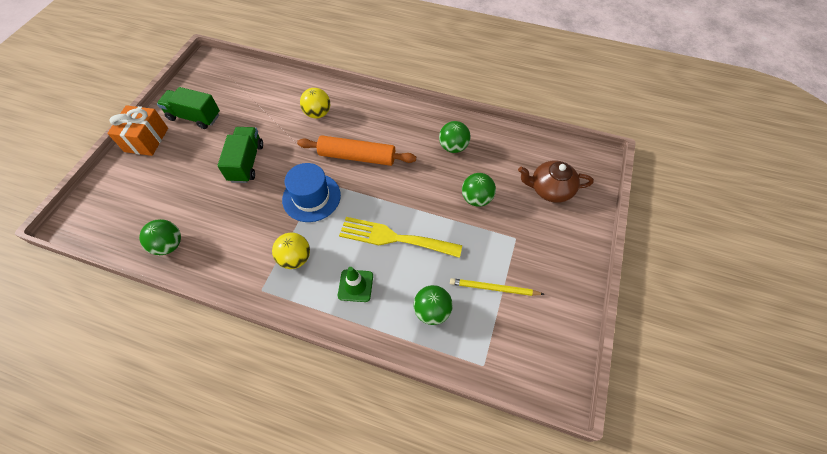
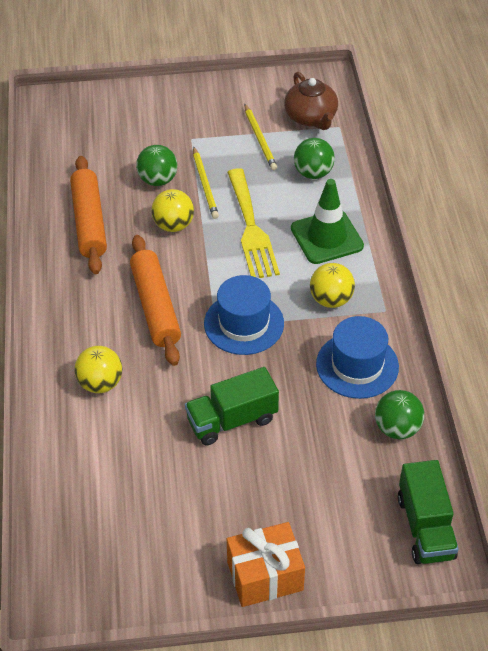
camera: 115 degrees left, 10 degrees down
green truck [157,87,220,129] -> green truck moved to [398,460,459,564]
green traffic cone [338,267,373,302] -> green traffic cone [291,179,364,264], size x1.58
green ball [439,121,470,153] -> orange rolling pin [70,156,107,274]
brown teapot [518,160,594,203] -> brown teapot moved to [284,72,338,130]
none -> yellow ball [151,189,194,232]
none -> yellow pencil [193,147,219,219]
none -> blue hat [316,316,399,399]

